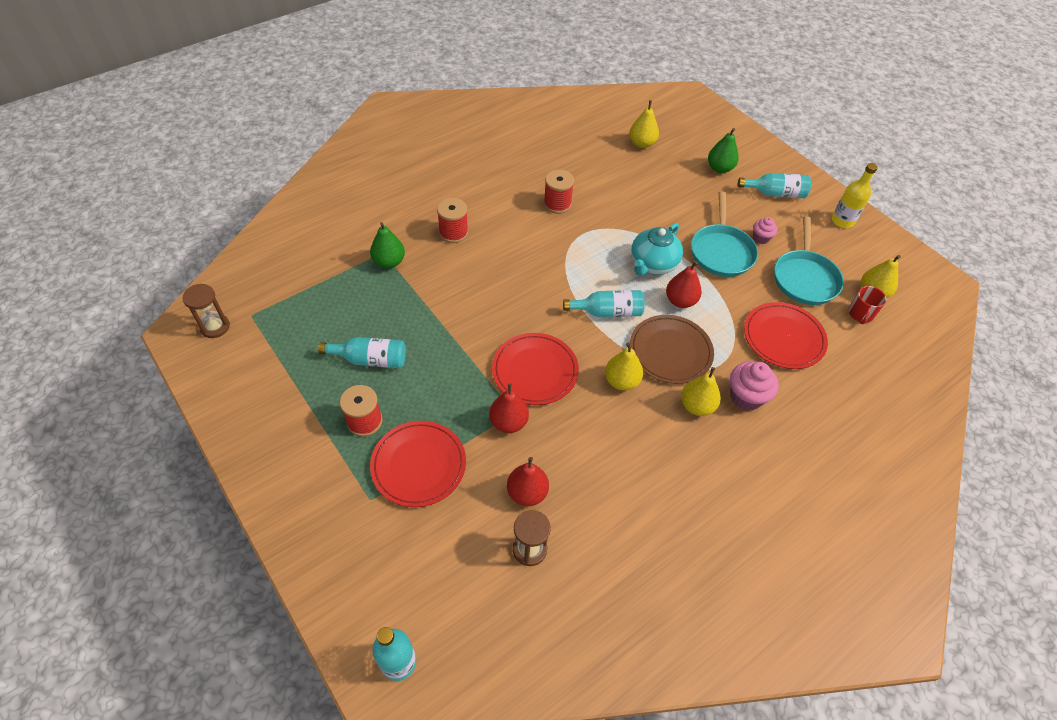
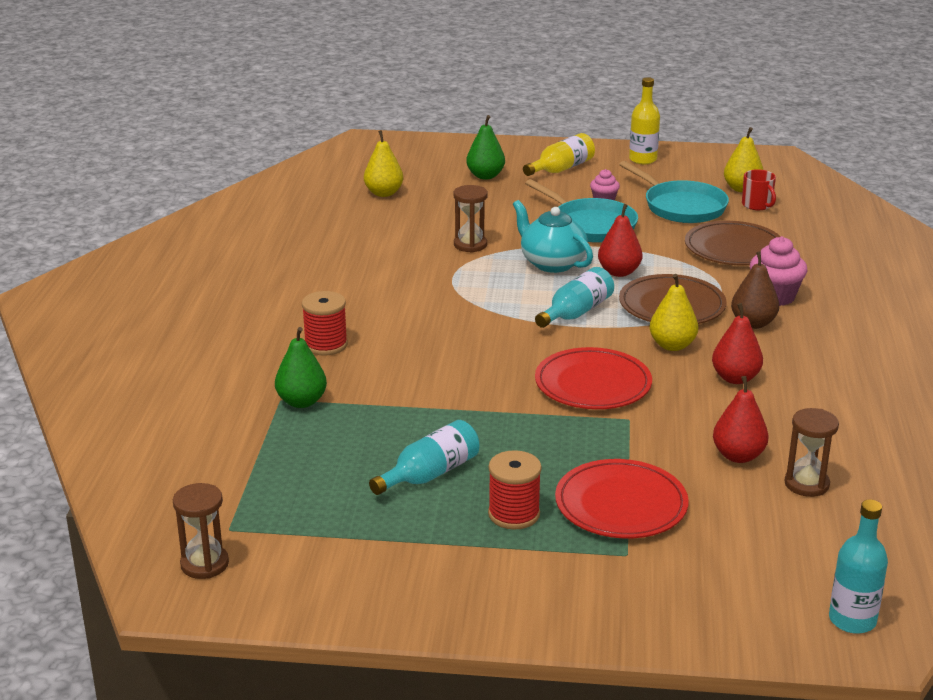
camera: 45 degrees left, 25 degrees down
red pear [489,383,529,433] -> red pear moved to [712,303,763,384]
red spool [544,170,574,214] -> none
turquoise teapot [631,223,683,276] -> turquoise teapot turned 150 degrees clockwise [513,200,593,273]
yellow pear [681,367,721,416] -> brown pear [731,251,779,329]
turquoise bottle [738,173,811,198] -> yellow bottle [523,133,595,176]
red plate [744,302,828,369] -> brown plate [685,221,781,265]
none -> brown hourglass [453,185,488,253]

